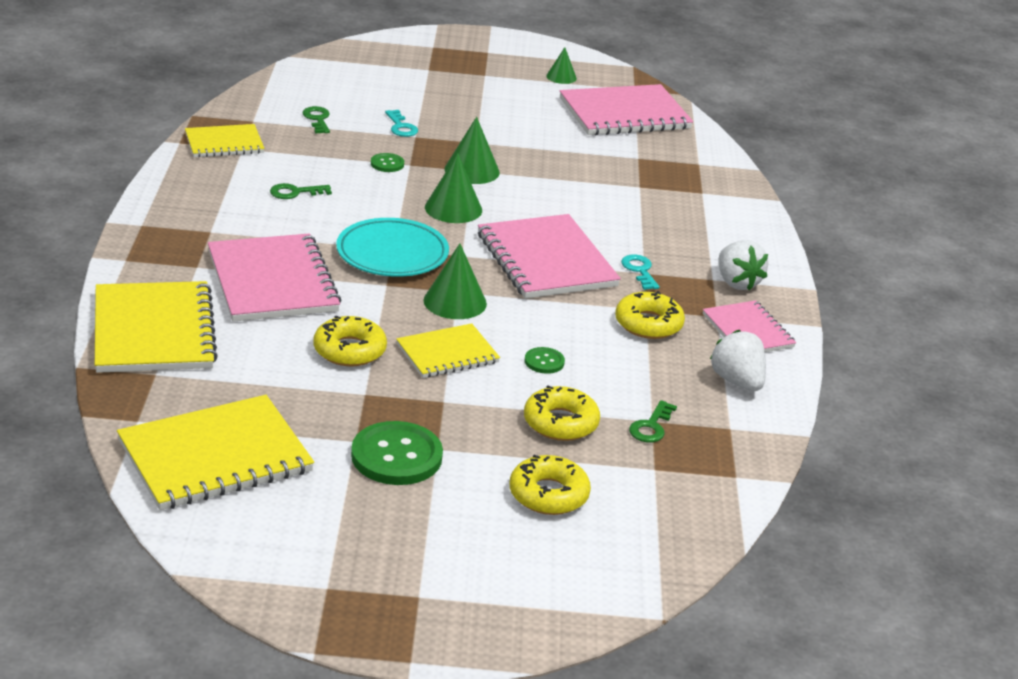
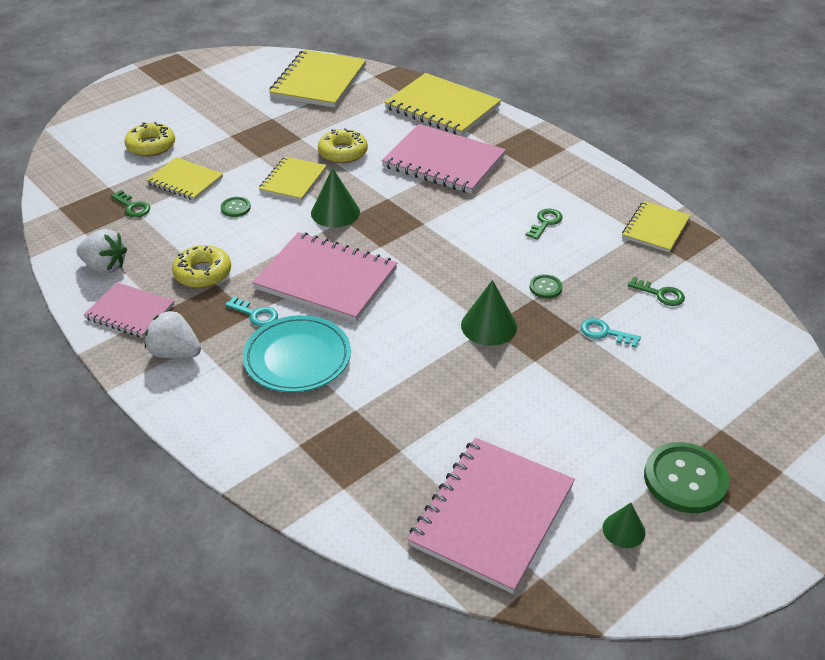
camera: 140 degrees right, 10 degrees up
turquoise plate [336,218,449,277] -> turquoise plate moved to [243,315,351,392]
green button [351,421,443,485] -> green button moved to [644,442,730,513]
green cone [425,154,482,223] -> none
yellow donut [524,385,600,441] -> yellow notebook [146,157,223,200]
green key [629,400,677,443] -> green key turned 150 degrees clockwise [110,190,150,217]

